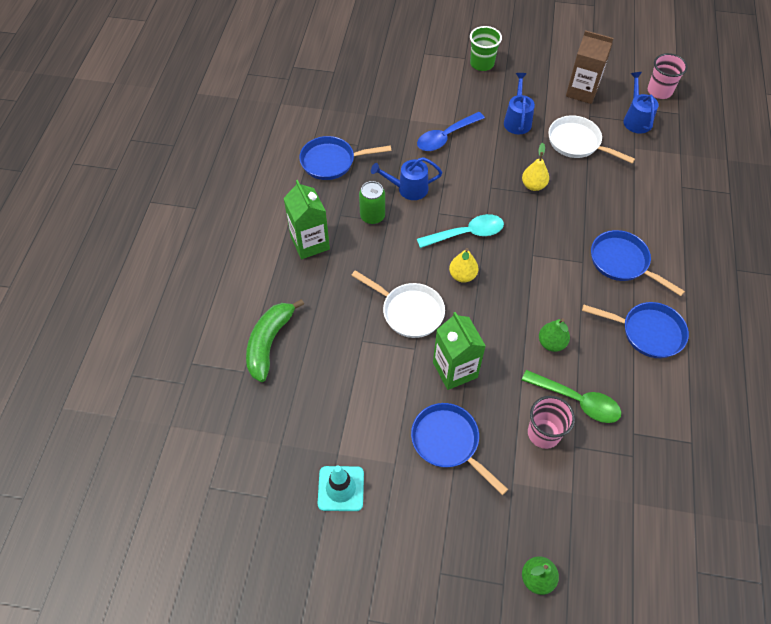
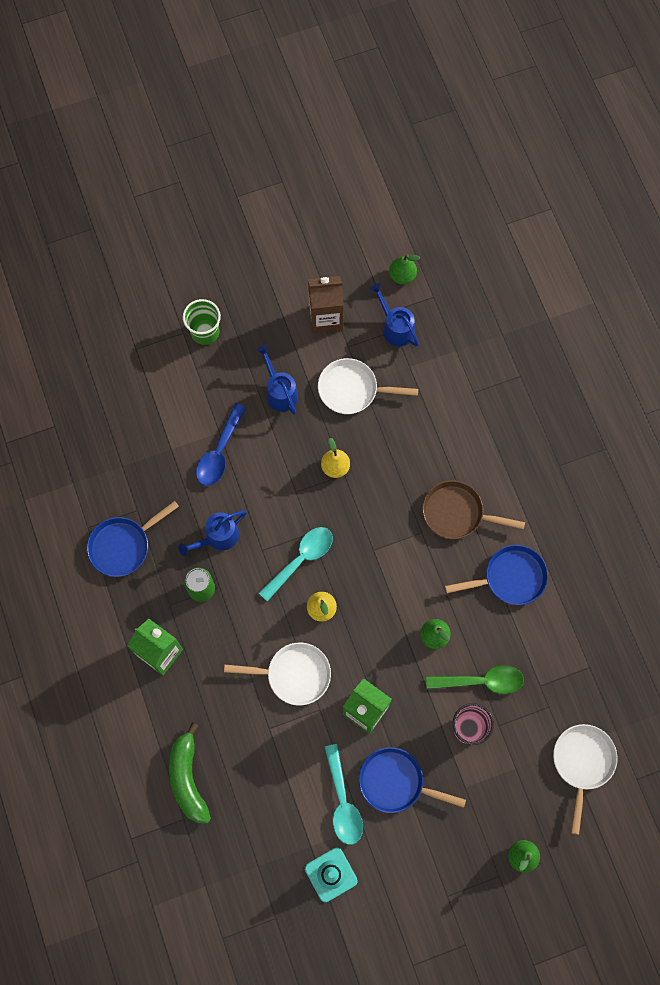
camera: 30 degrees left, 15 degrees up
blue pan [591,230,685,296] -> brown pan [422,480,525,539]
pink cup [648,53,688,99] -> green pear [389,254,420,285]
none -> turquoise spoon [325,744,363,845]
none -> white pan [553,724,618,835]

